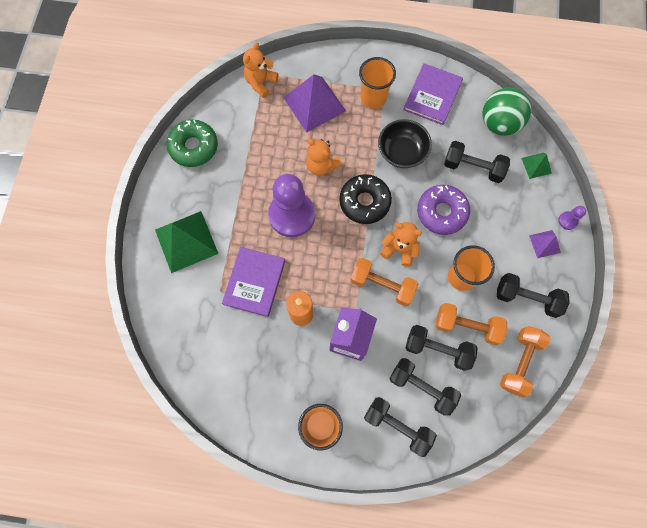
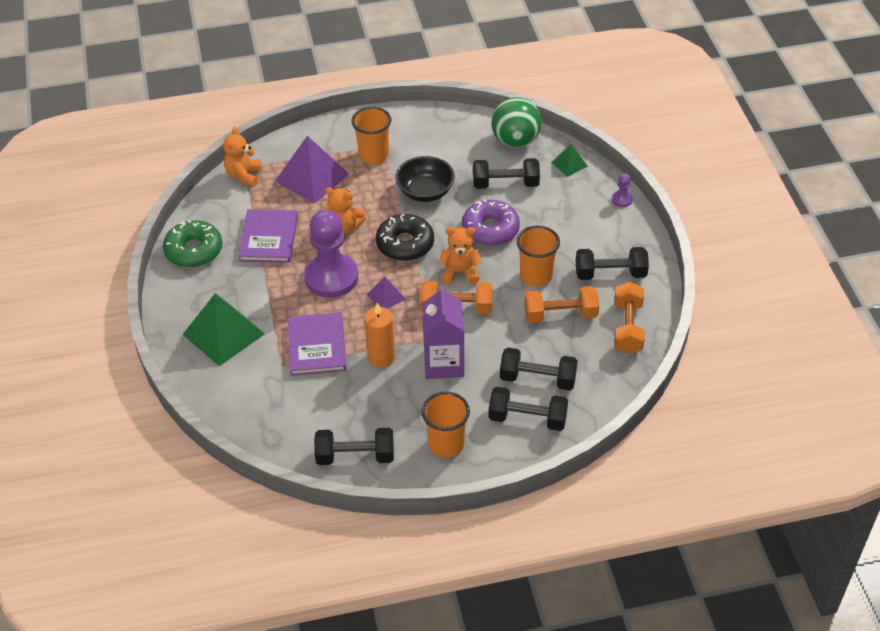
camera: 20 degrees left, 25 degrees down
purple book [403,63,463,125] -> purple book moved to [238,209,298,263]
black dumbbell [406,325,478,371] -> black dumbbell moved to [314,428,394,465]
purple pyramid [529,230,561,258] -> purple pyramid moved to [367,277,406,309]

